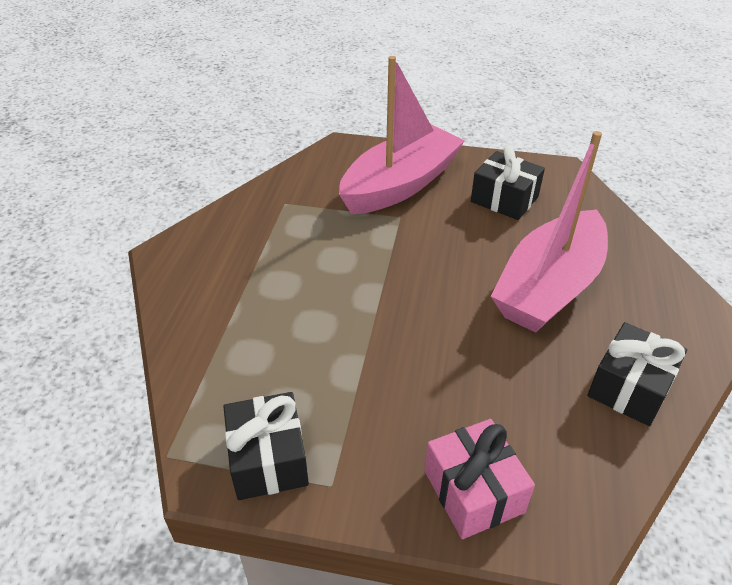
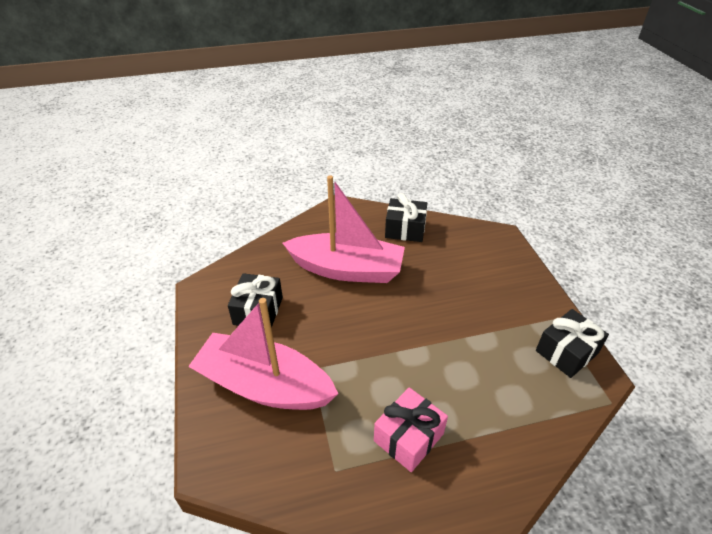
camera: 115 degrees left, 0 degrees up
pink gift [424,419,535,539] -> pink gift moved to [374,387,448,472]

